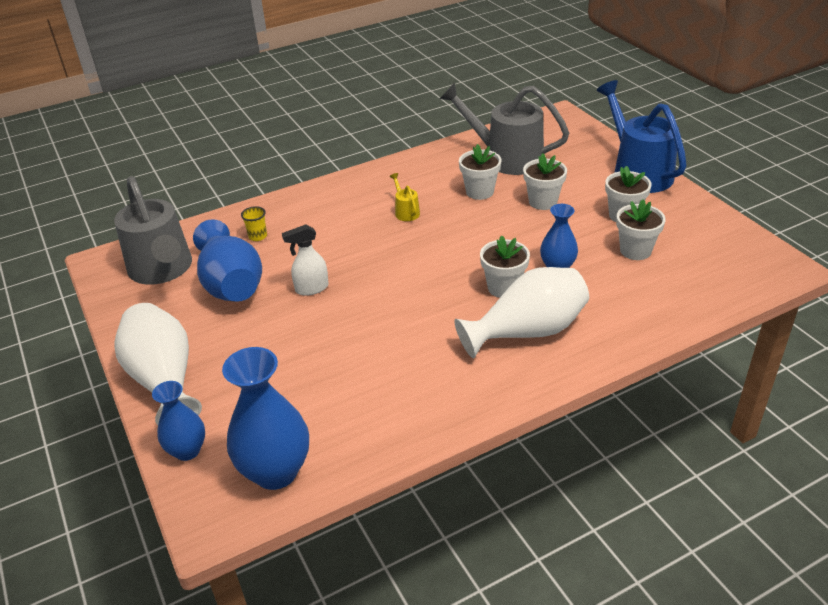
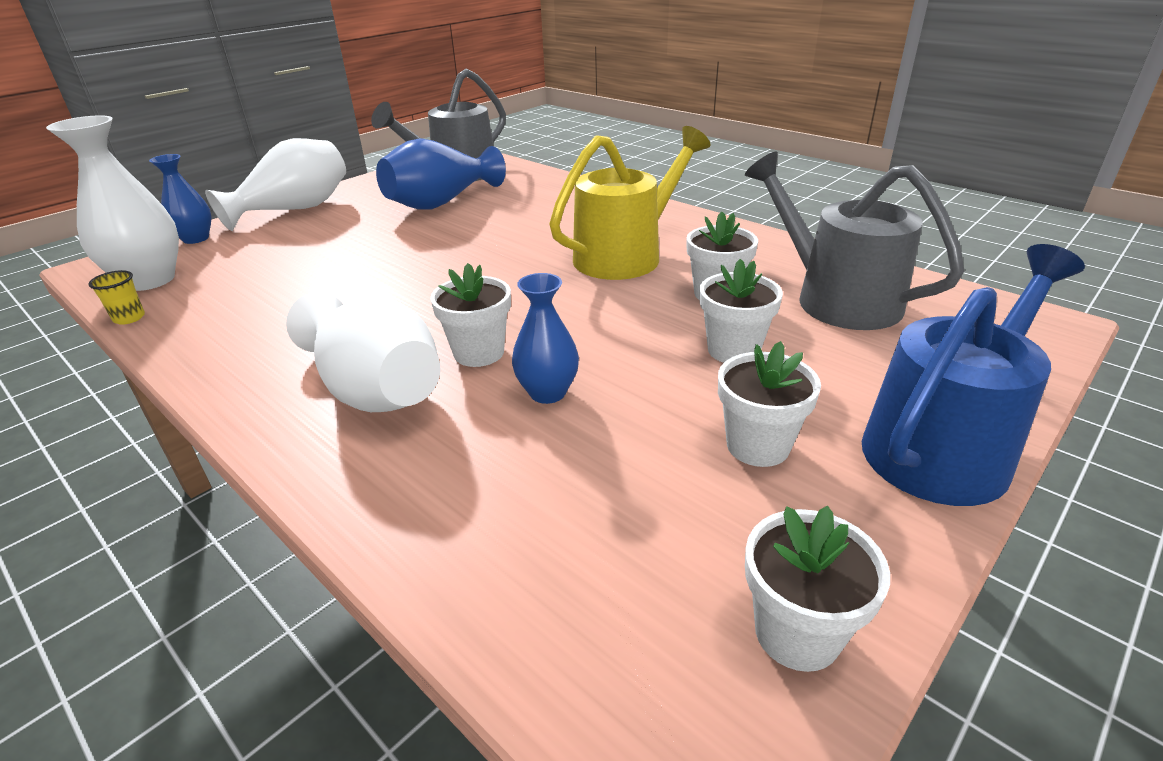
camera: 70 degrees right, 5 degrees down
blue vase [222,347,309,490] -> white vase [46,115,179,291]
yellow cup [241,206,267,241] -> yellow cup moved to [88,270,145,325]
white spray bottle [282,224,329,296] -> none
yellow watering can [389,173,420,221] -> yellow watering can [549,126,710,280], size x2.45
grey watering can [440,83,569,175] -> grey watering can turned 45 degrees counterclockwise [745,151,965,330]
white flower pot [616,199,666,260] -> white flower pot moved to [745,506,890,672]

